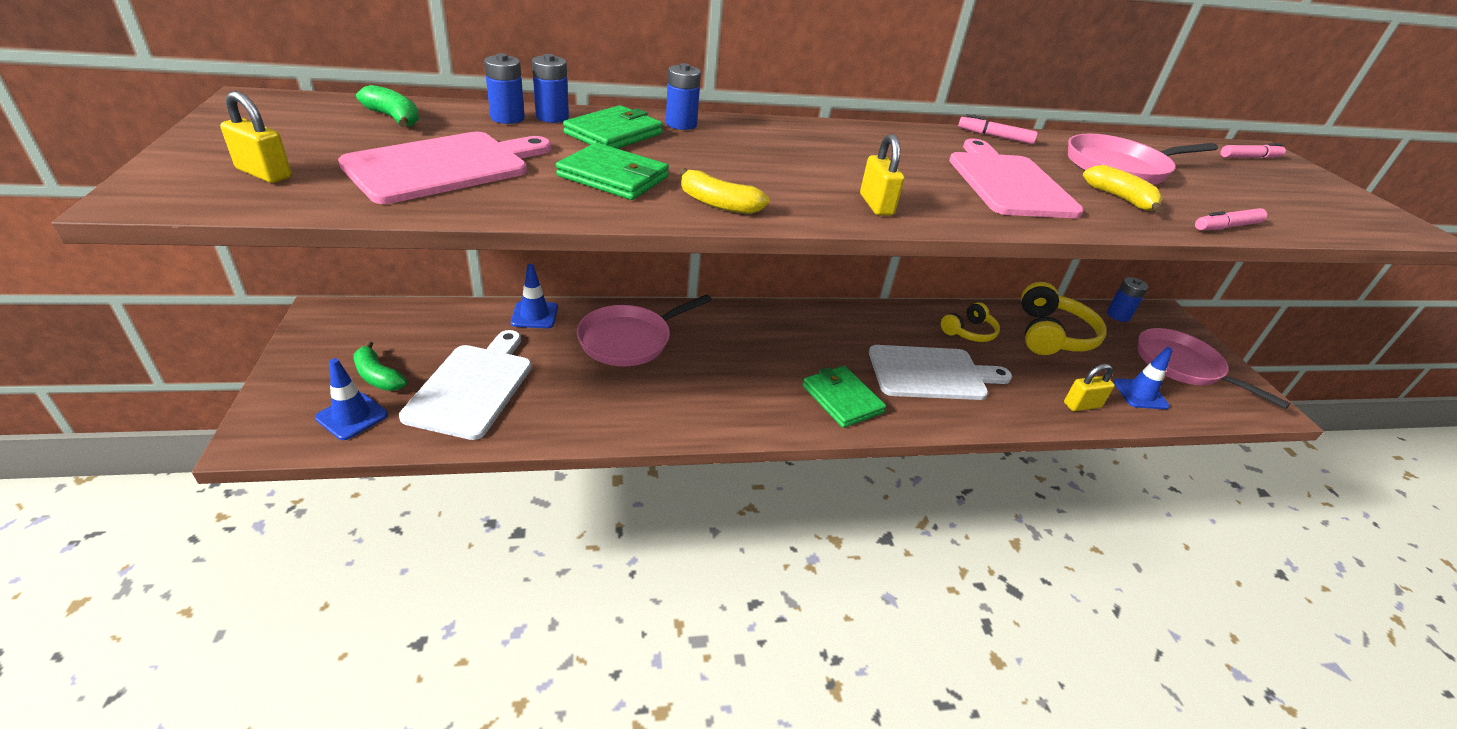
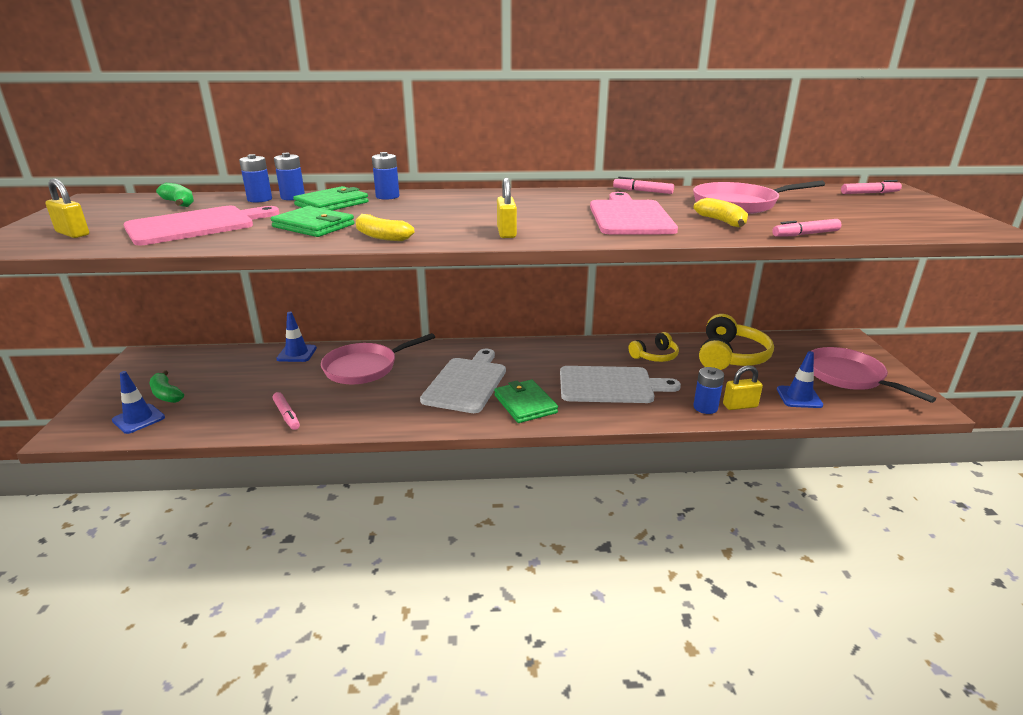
camera: 10 degrees right, 10 degrees down
white cutting board [399,330,532,440] -> white cutting board moved to [420,349,506,413]
blue battery [1107,277,1148,322] -> blue battery moved to [693,367,724,414]
none -> pink marker [272,392,300,430]

